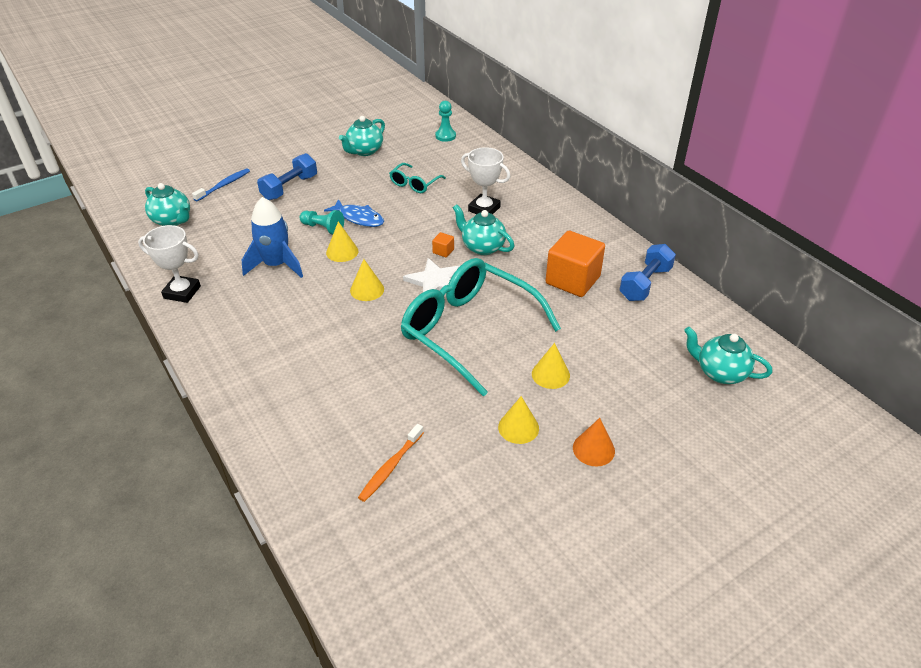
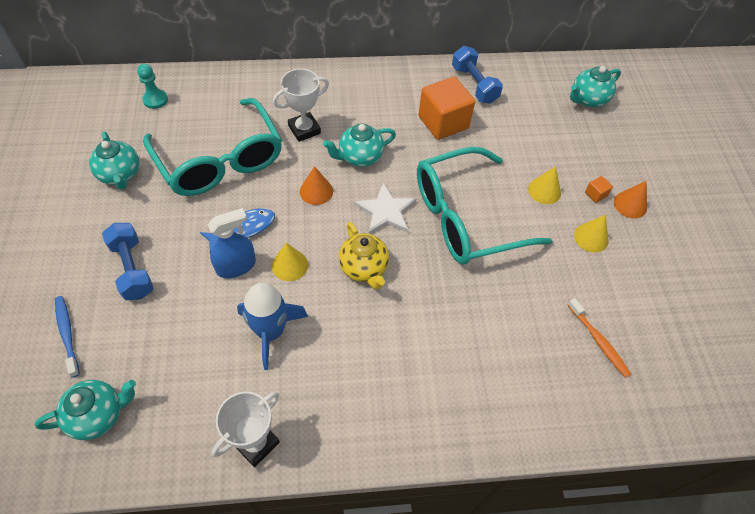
camera: 65 degrees left, 15 degrees up
turquoise pawn [300,210,344,235] -> blue spray bottle [208,208,256,278]
yellow cone [350,259,384,301] -> yellow teapot [338,222,389,289]
turquoise glasses [389,163,446,193] -> turquoise glasses [143,98,282,196], size x2.25
orange cube [432,232,454,257] -> orange cube moved to [585,176,613,203]
none -> orange cone [300,166,333,205]

